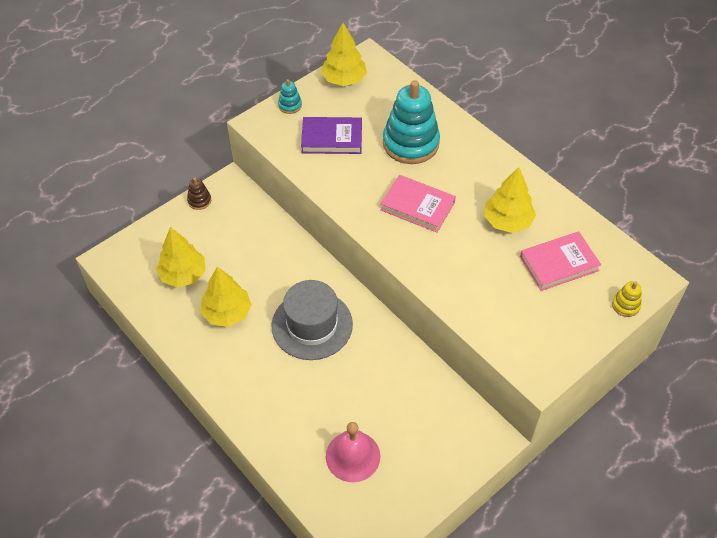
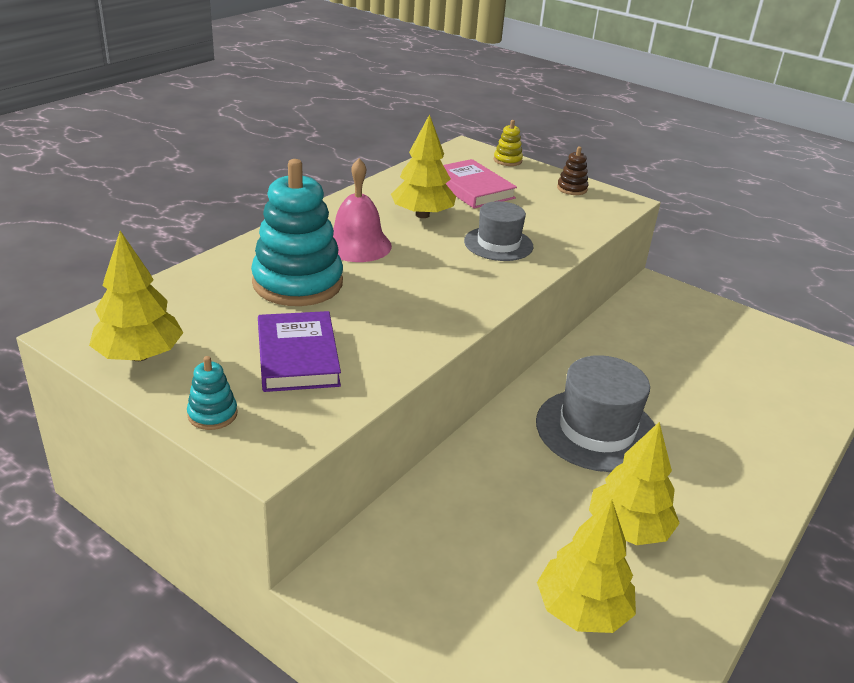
camera: 105 degrees left, 20 degrees down
brown stacking toy [187,178,211,210] -> brown stacking toy moved to [557,147,588,195]
pink bell [326,422,380,482] -> pink bell moved to [333,158,392,262]
pink book [380,175,456,233] -> none
none -> grey hat [464,201,533,261]

